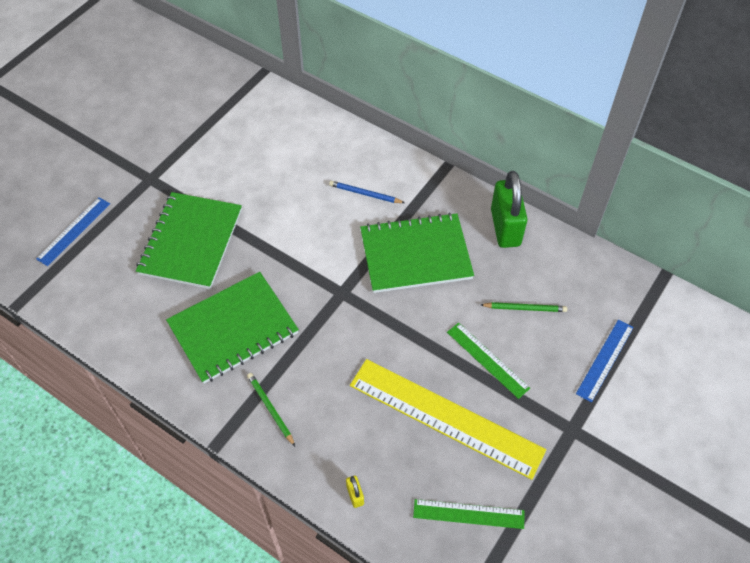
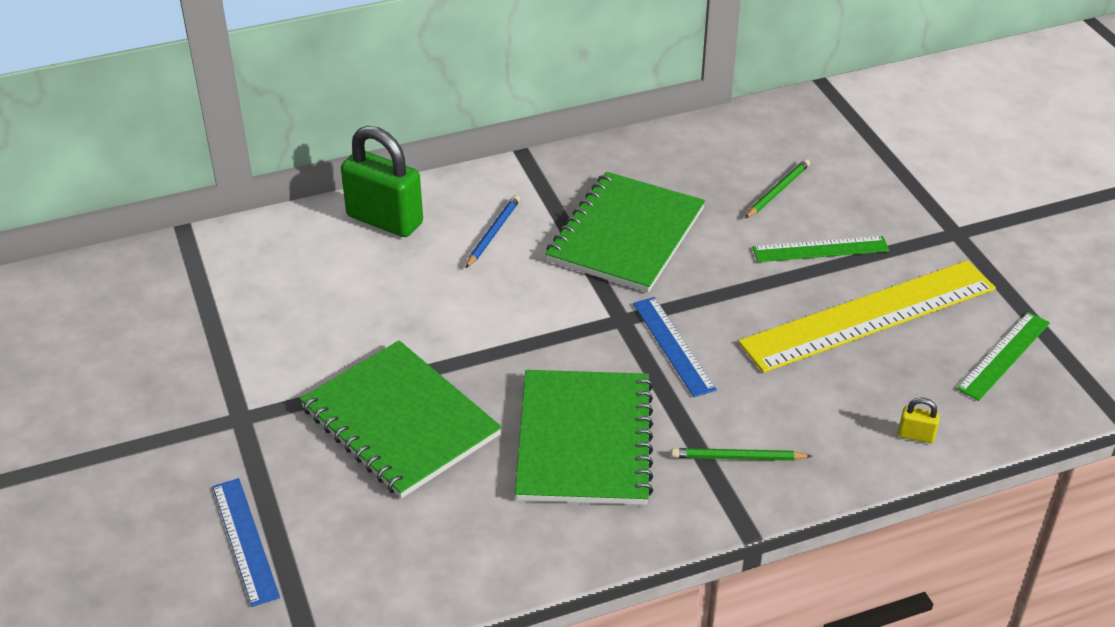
camera: 55 degrees left, 15 degrees down
blue pencil [329,181,405,203] -> blue pencil turned 150 degrees clockwise [466,195,520,268]
green padlock [491,171,527,248] -> green padlock moved to [341,126,423,237]
blue ruler [576,319,634,403] -> blue ruler moved to [633,297,717,397]

